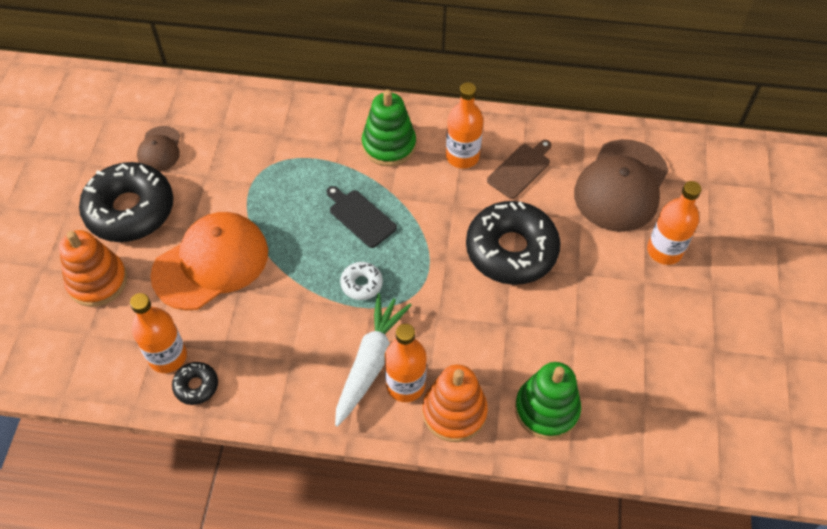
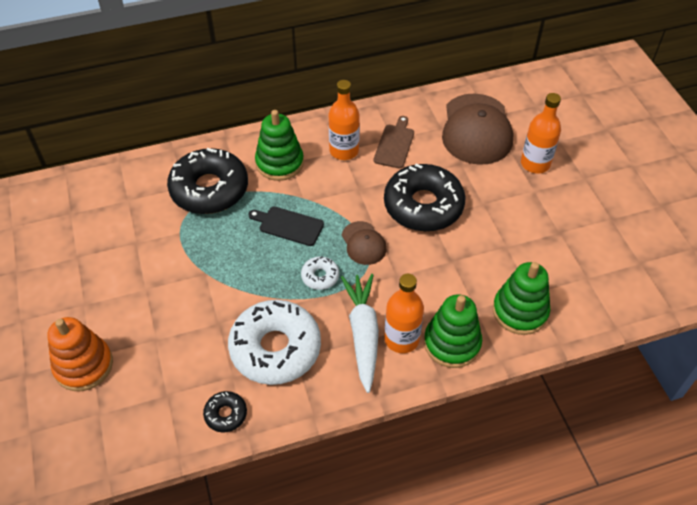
camera: 25 degrees left, 5 degrees down
black donut [79,162,173,242] -> black donut moved to [167,148,248,214]
orange bottle [130,293,187,373] -> none
brown cap [137,126,180,172] -> brown cap moved to [342,221,387,265]
orange cap [150,212,268,310] -> none
orange stacking toy [423,365,488,442] -> green stacking toy [424,294,482,368]
none -> white donut [228,300,321,385]

